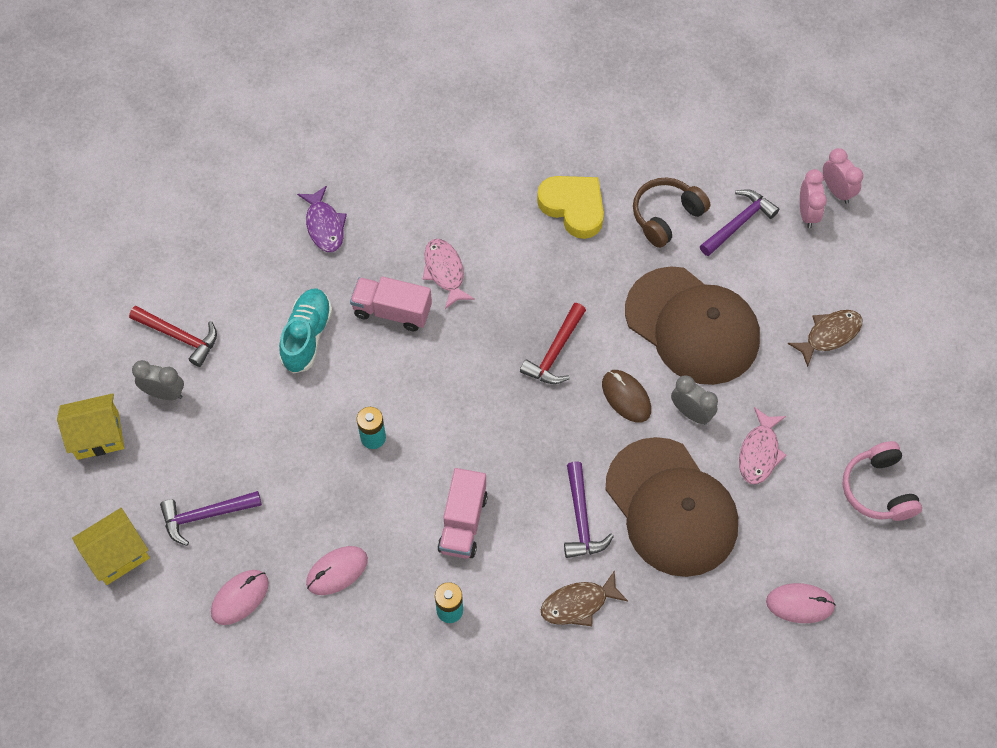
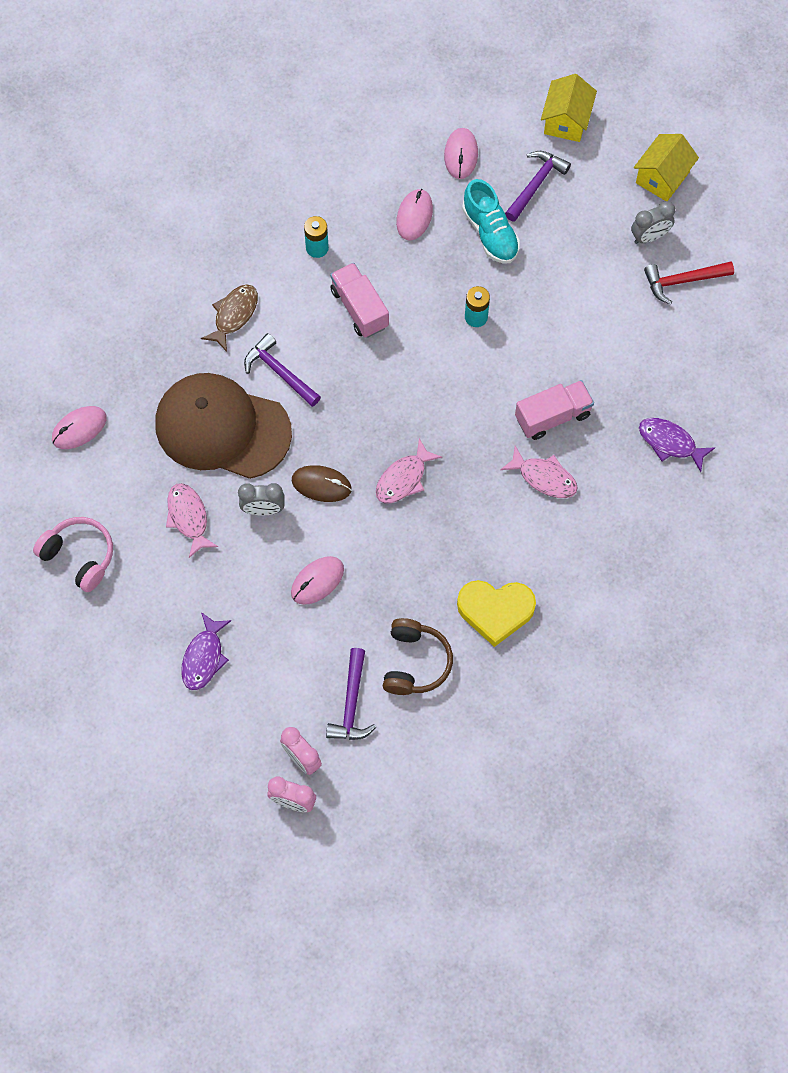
camera: 140 degrees right, 5 degrees up
turquoise shoe [279,289,332,374] -> turquoise shoe moved to [462,179,520,264]
red hammer [520,303,586,384] -> pink fish [376,439,442,503]
brown cap [625,266,760,385] -> pink mouse [291,556,344,605]
brown fish [788,310,862,367] -> purple fish [181,612,231,690]

